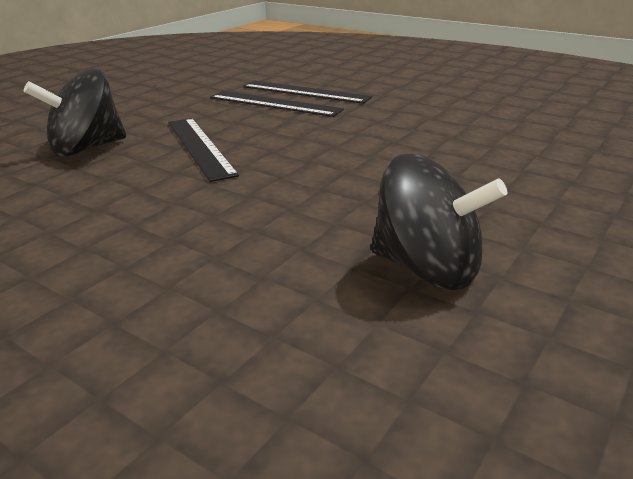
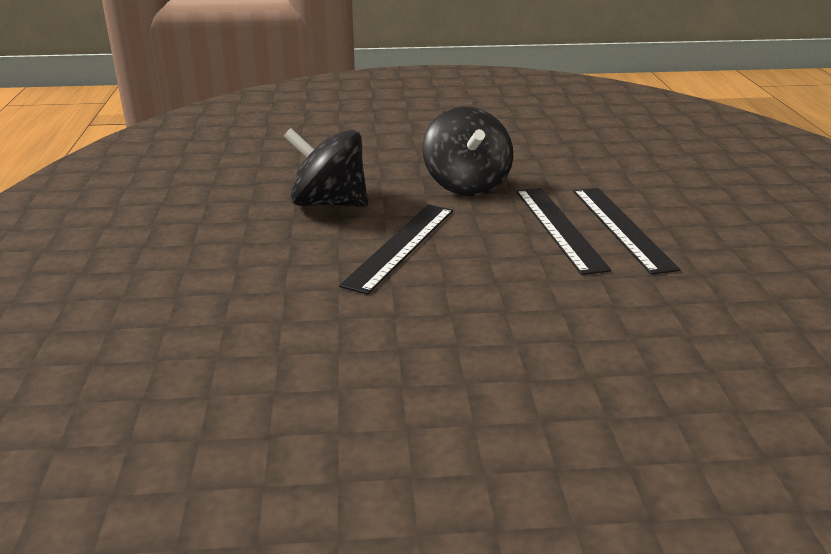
camera: 50 degrees right, 0 degrees up
black spinning top [371,154,507,290] -> black spinning top moved to [422,107,513,196]

